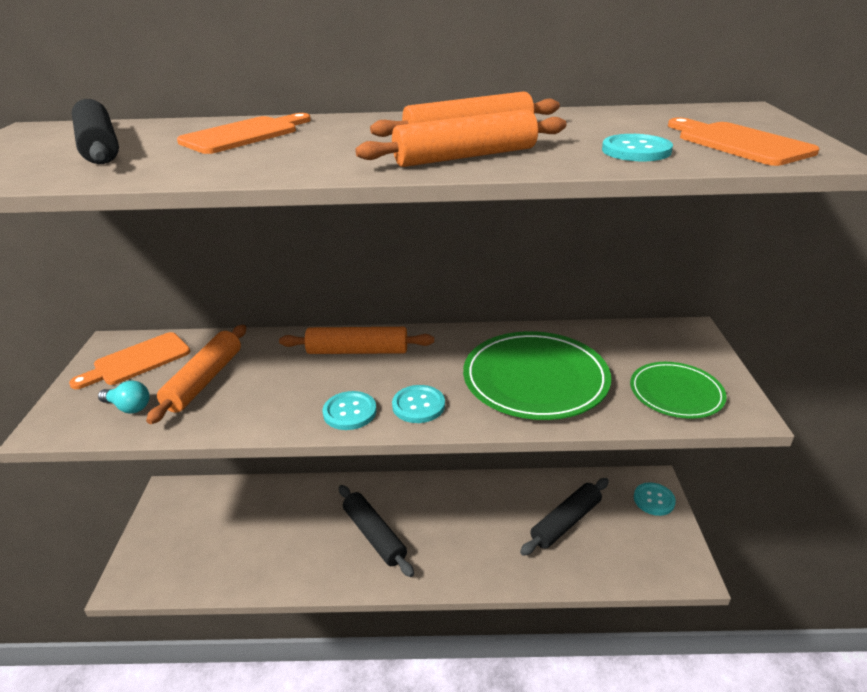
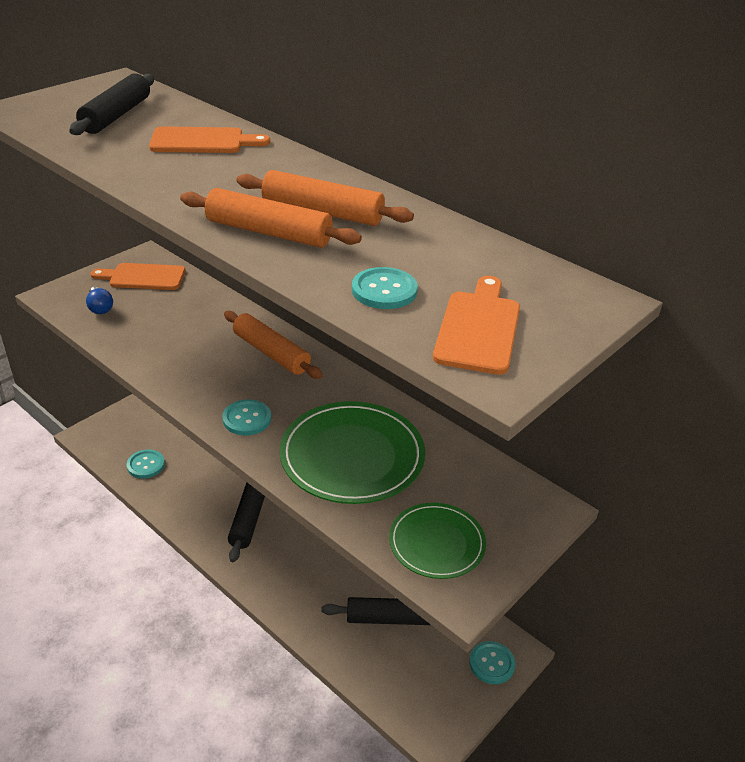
camera: 40 degrees right, 5 degrees up
turquoise light bulb [98,381,149,413] -> blue light bulb [86,287,113,314]
orange rolling pin [146,325,246,424] -> none
turquoise button [322,391,377,430] -> turquoise button moved to [127,450,165,478]

